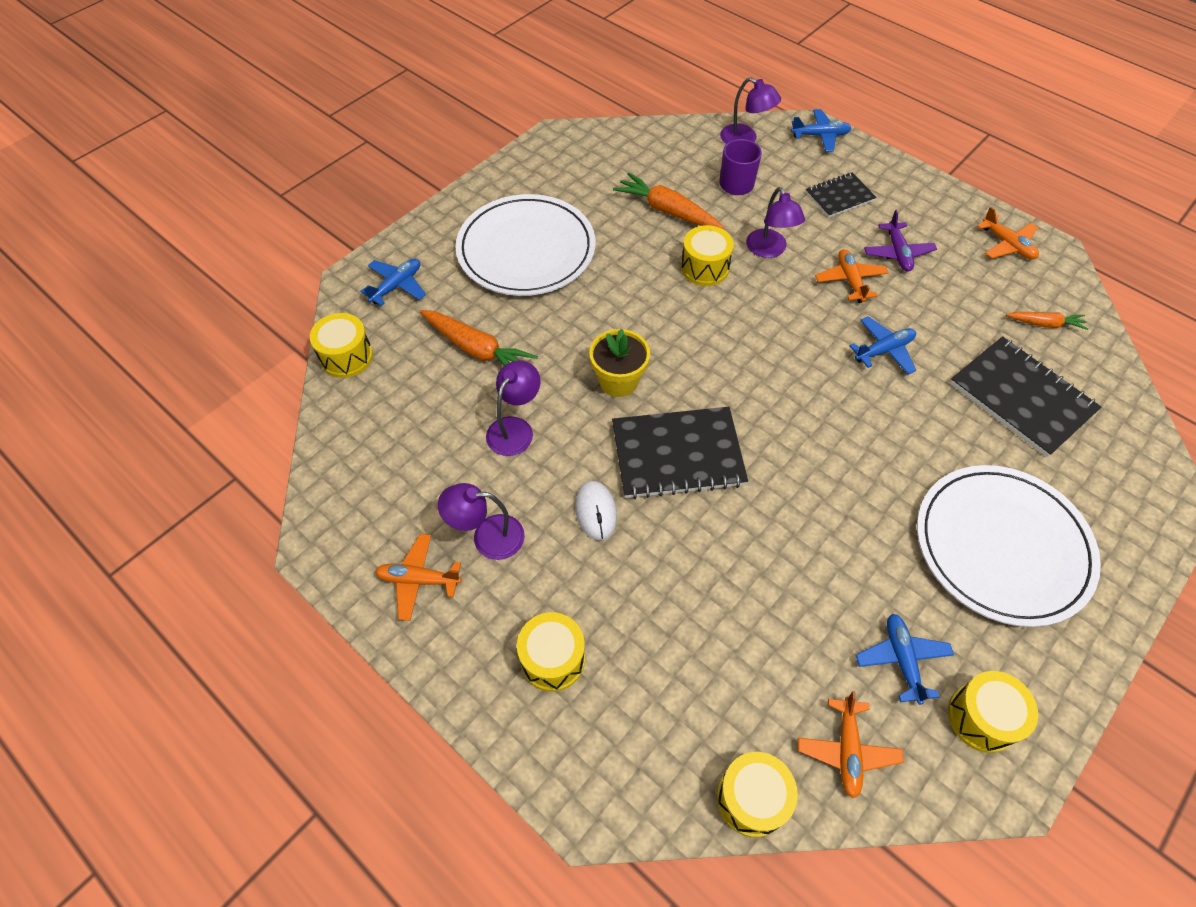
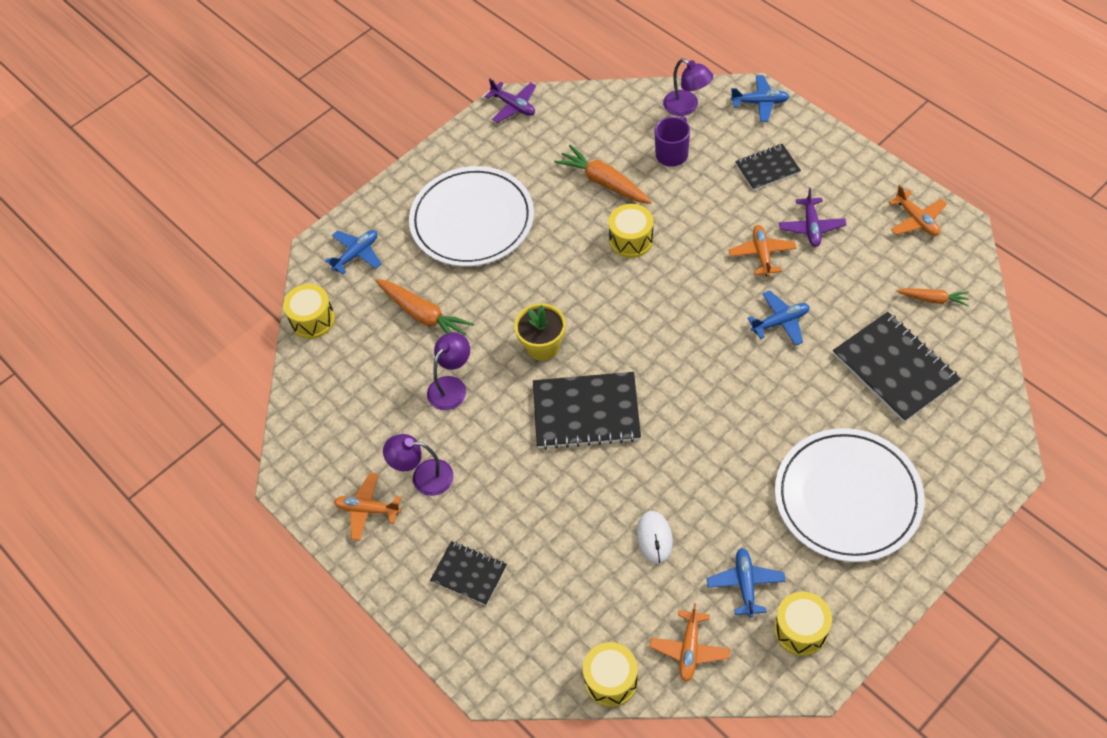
camera: 10 degrees right, 0 degrees up
yellow drum [517,612,585,692] -> black notebook [430,541,507,605]
white mouse [575,481,617,540] -> white mouse moved to [637,511,673,564]
purple lamp [746,187,805,258] -> none
none -> purple plane [485,79,536,123]

